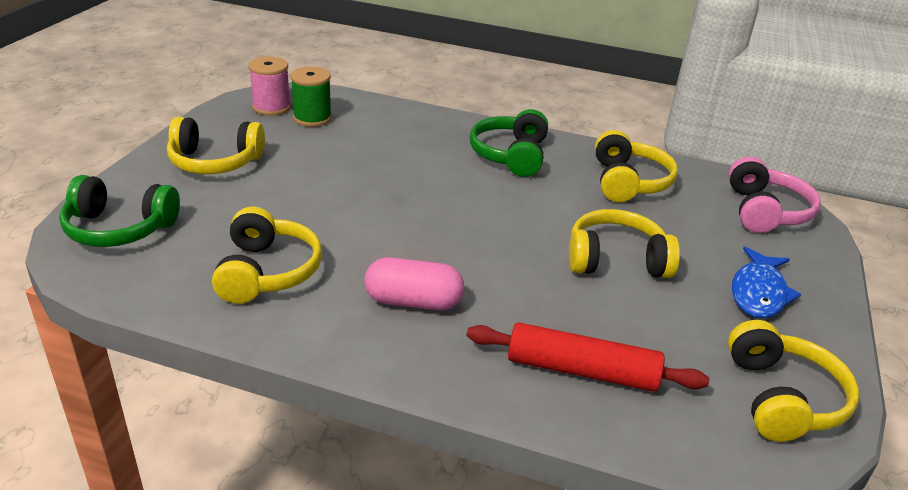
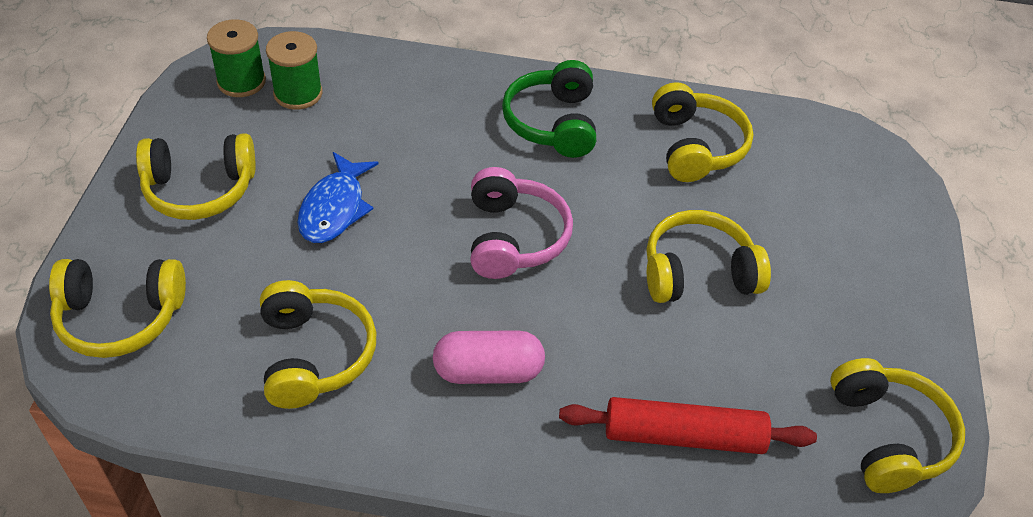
camera: 10 degrees left, 15 degrees up
green headphones [59,175,180,247] -> yellow headphones [49,259,186,358]
pink spool [248,56,291,116] -> green spool [207,19,266,97]
pink headphones [728,157,821,233] -> pink headphones moved to [471,167,573,279]
blue fish [732,246,801,318] -> blue fish moved to [297,152,379,243]

